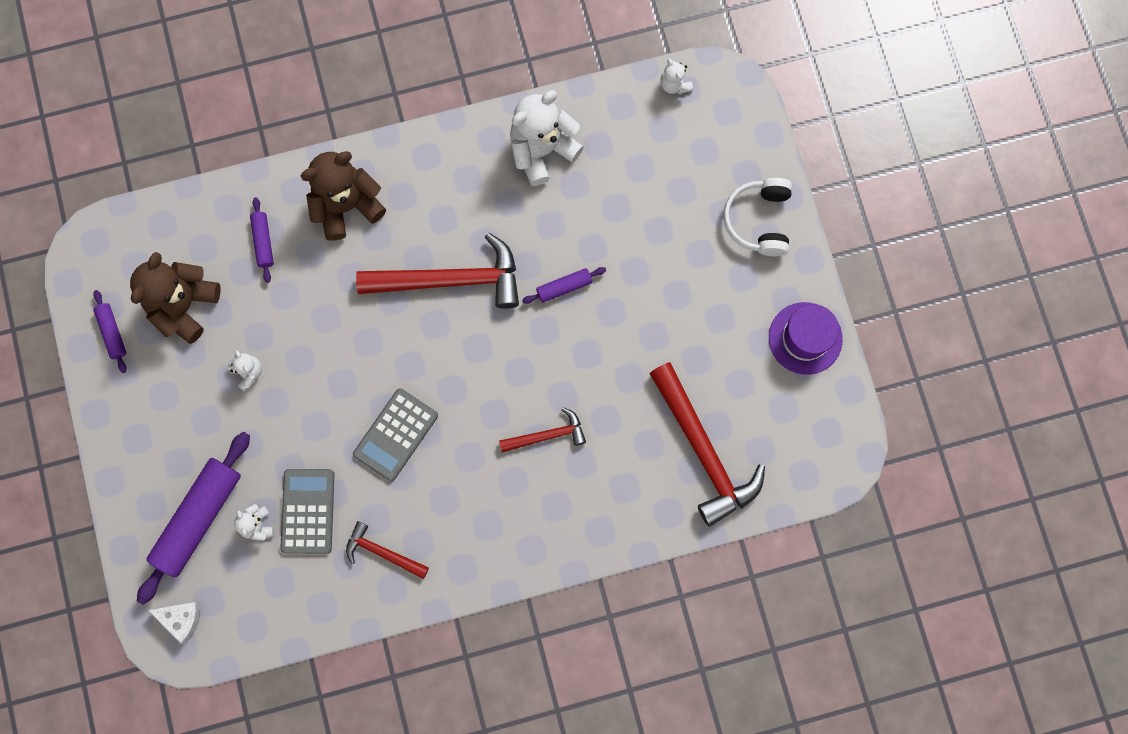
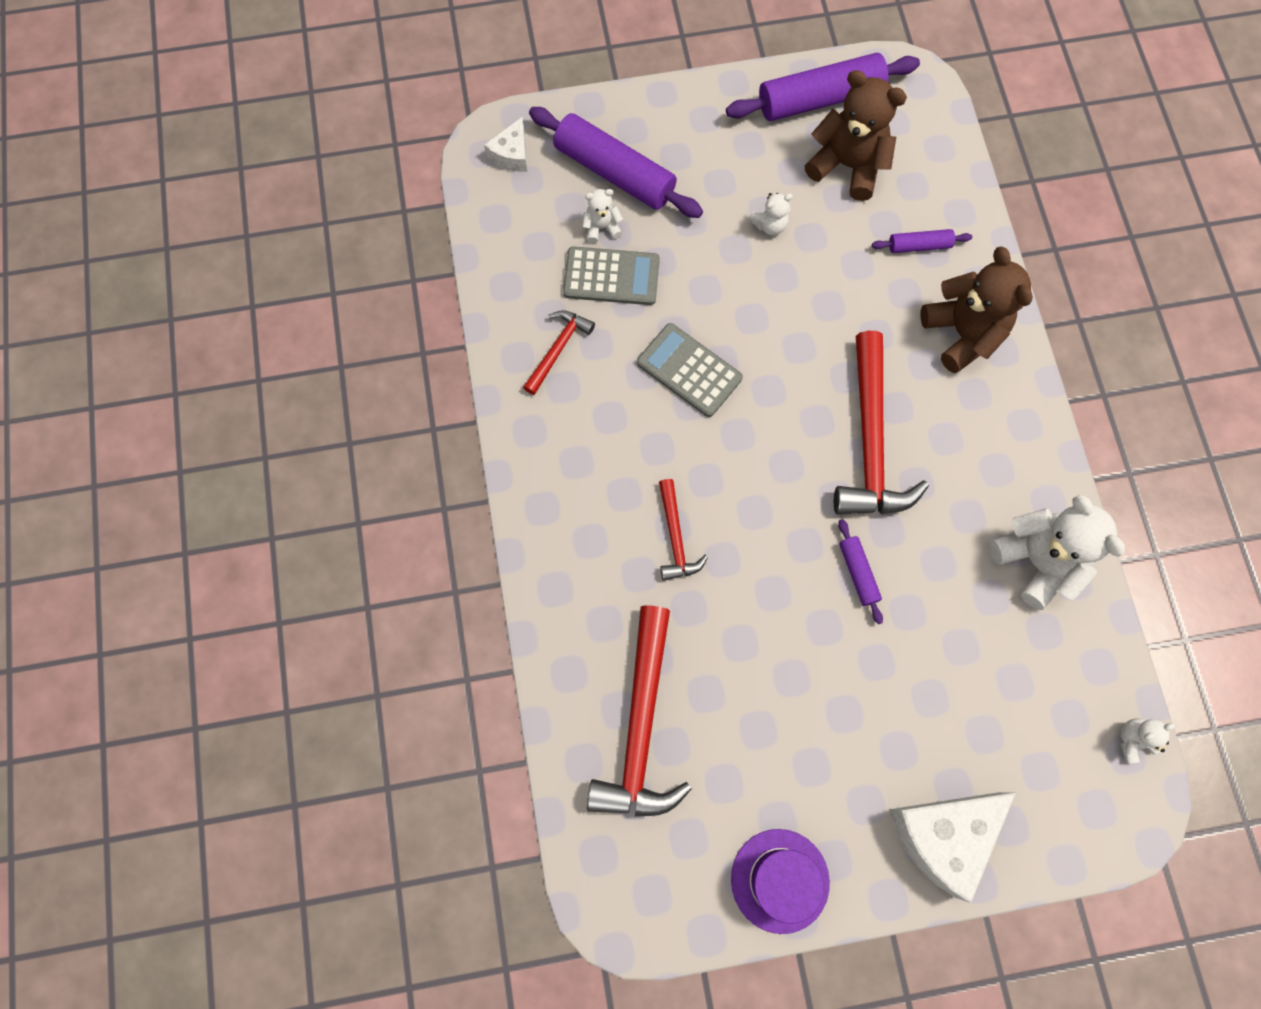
camera: 95 degrees right, 5 degrees down
purple rolling pin [93,290,126,373] -> purple rolling pin [726,53,920,121], size x2.09
red hammer [649,362,765,527] -> red hammer turned 60 degrees counterclockwise [587,606,692,817]
white headphones [723,178,792,256] -> white cheese [889,792,1016,903]

